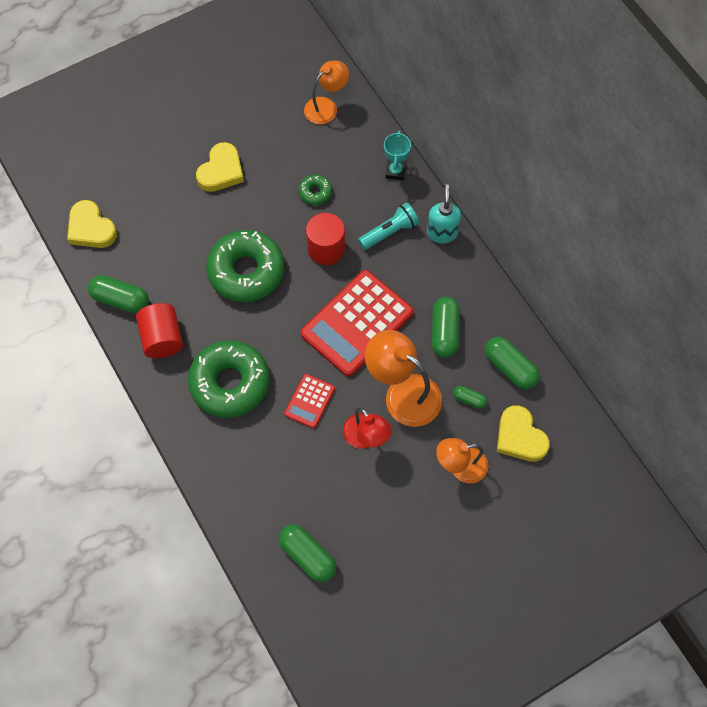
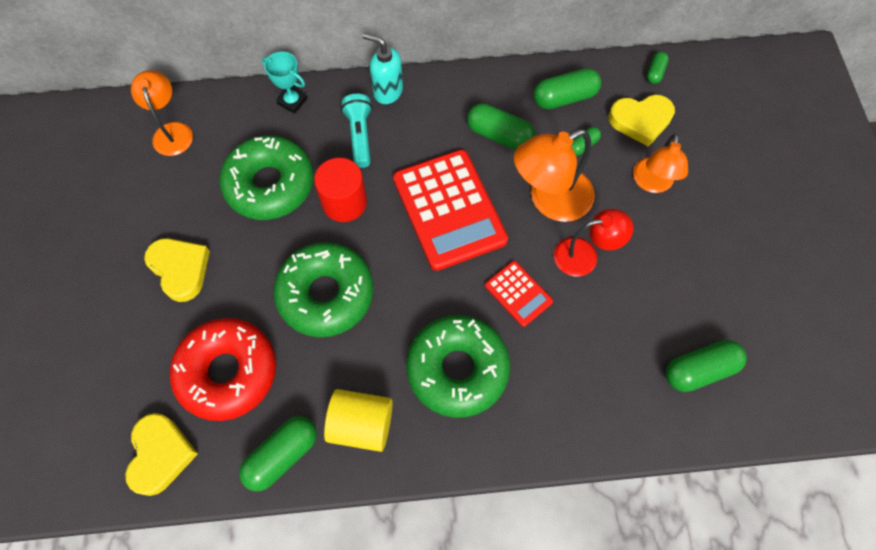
camera: 65 degrees left, 0 degrees up
yellow heart [67,200,117,248] -> yellow heart turned 75 degrees counterclockwise [125,413,198,496]
red cylinder [136,303,183,358] -> yellow cylinder [324,389,392,452]
green donut [299,175,332,205] -> green donut [219,136,314,220], size x2.24
none -> red donut [170,318,276,421]
none -> green capsule [647,52,669,84]

